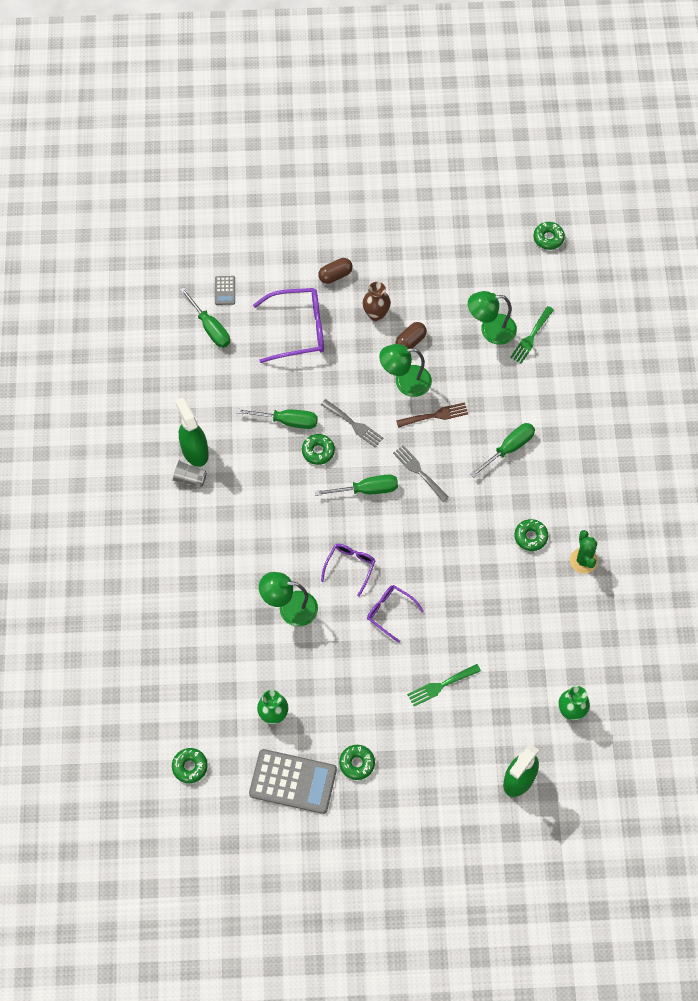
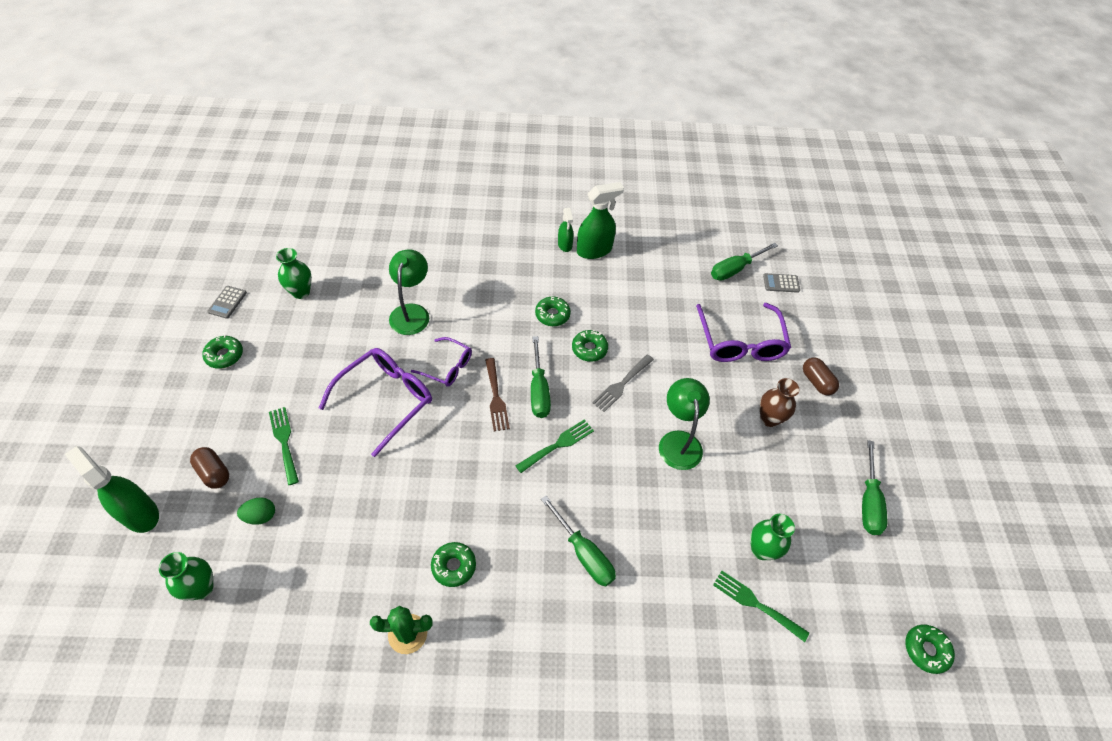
camera: 90 degrees right, 10 degrees down
grey cup [172,460,207,487] -> green spray bottle [558,208,574,252]
green donut [172,748,208,783] -> green donut moved to [535,297,571,326]
green screwdriver [236,409,318,429] -> green screwdriver moved to [862,440,887,535]
grey calculator [249,749,337,814] -> grey calculator [207,286,247,319], size x0.46
purple glasses [367,585,424,643] -> purple glasses [319,348,432,457], size x1.72
grey fork [393,445,449,502] -> green fork [515,419,594,473]
brown capsule [395,322,427,349] -> brown capsule moved to [190,447,229,489]
brown fork [396,402,468,428] -> brown fork moved to [485,358,510,431]
green lamp [468,291,517,345] -> green vase [750,514,795,560]
none -> green egg [237,497,275,525]

